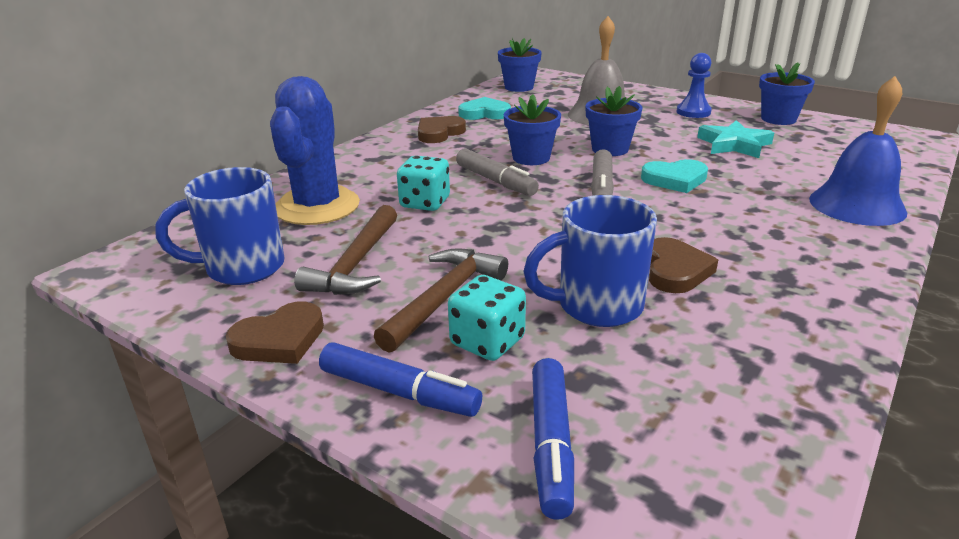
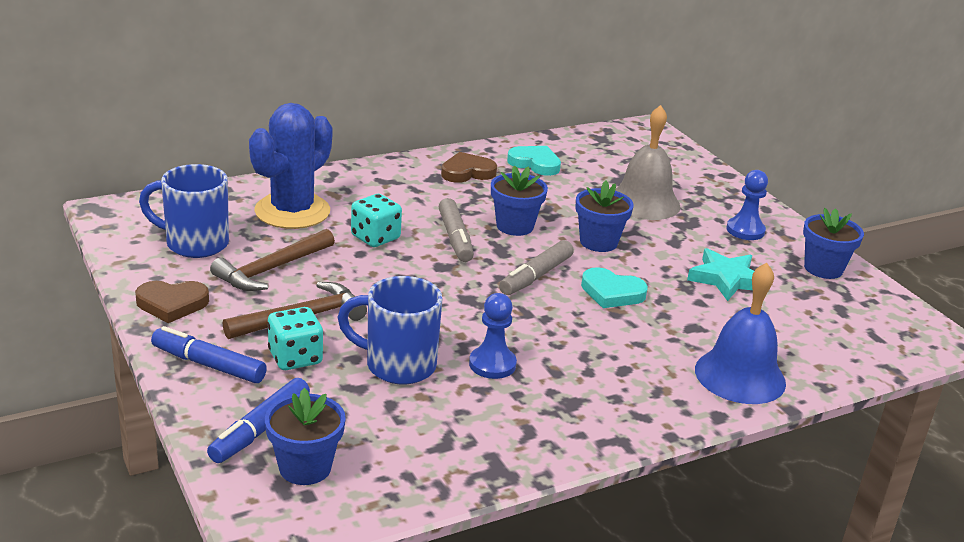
camera: 25 degrees right, 0 degrees up
blue marker [319,343,482,417] -> blue marker turned 150 degrees clockwise [151,326,267,383]
blue flower pot [498,38,542,92] -> blue flower pot moved to [265,388,346,485]
brown heart [649,237,718,293] -> blue pawn [469,293,517,379]

